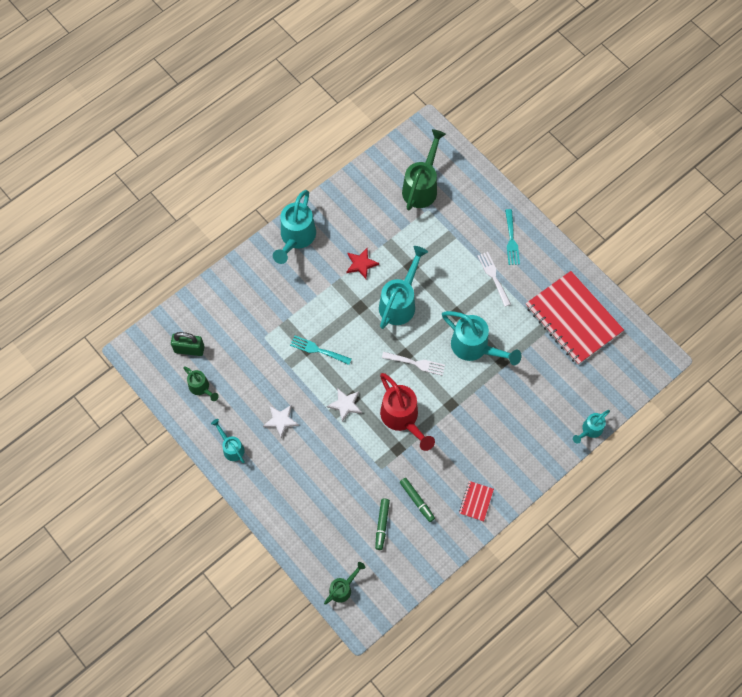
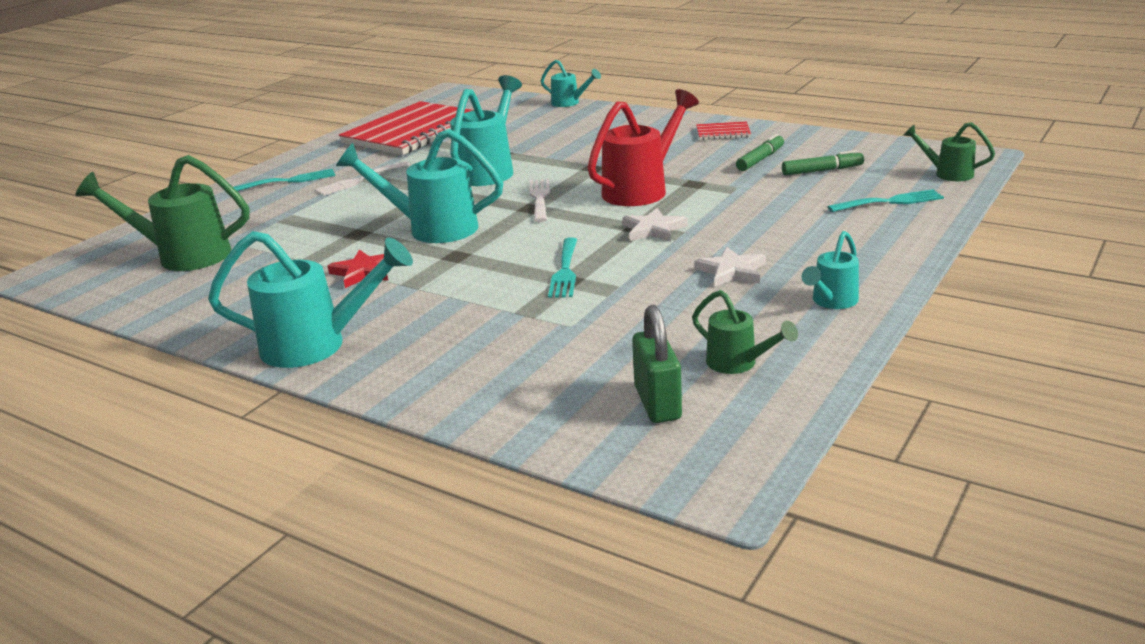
camera: 105 degrees left, 40 degrees down
green watering can [183,366,219,401] -> green watering can turned 105 degrees clockwise [692,290,798,374]
none -> turquoise fork [828,189,944,212]

